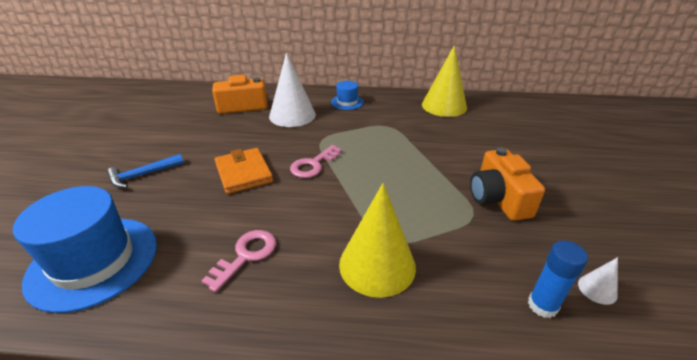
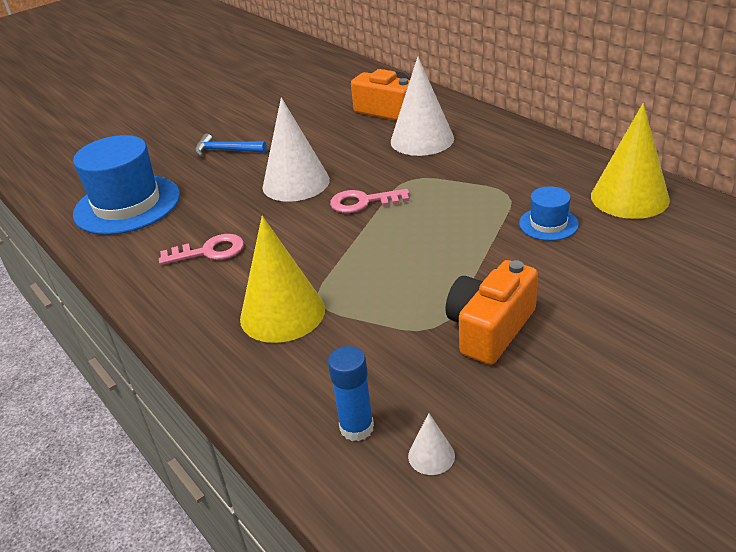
camera: 50 degrees right, 0 degrees up
orange wallet [215,148,273,194] -> white cone [263,97,330,202]
blue hat [331,81,364,110] -> blue hat moved to [519,186,579,241]

